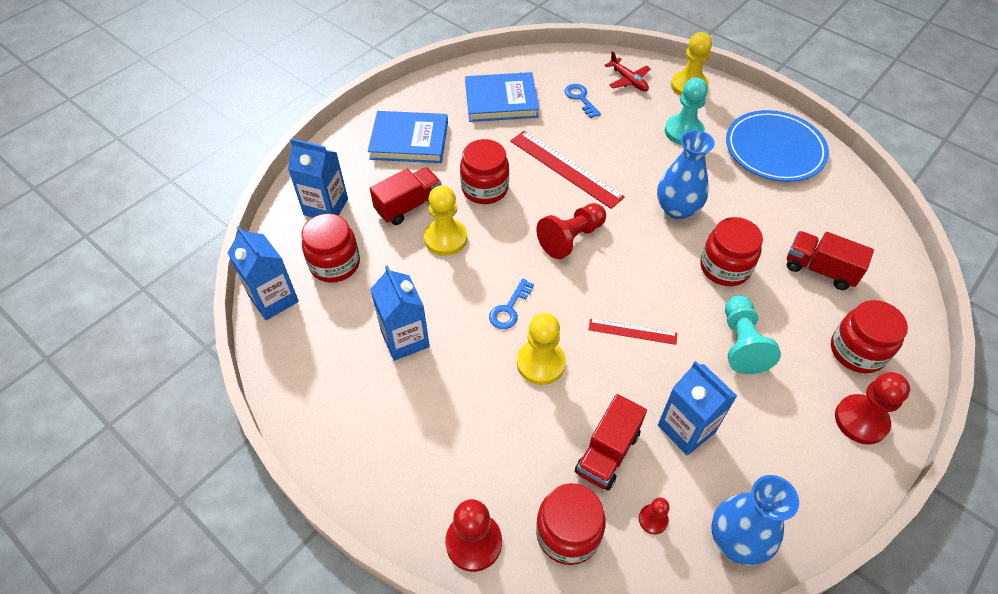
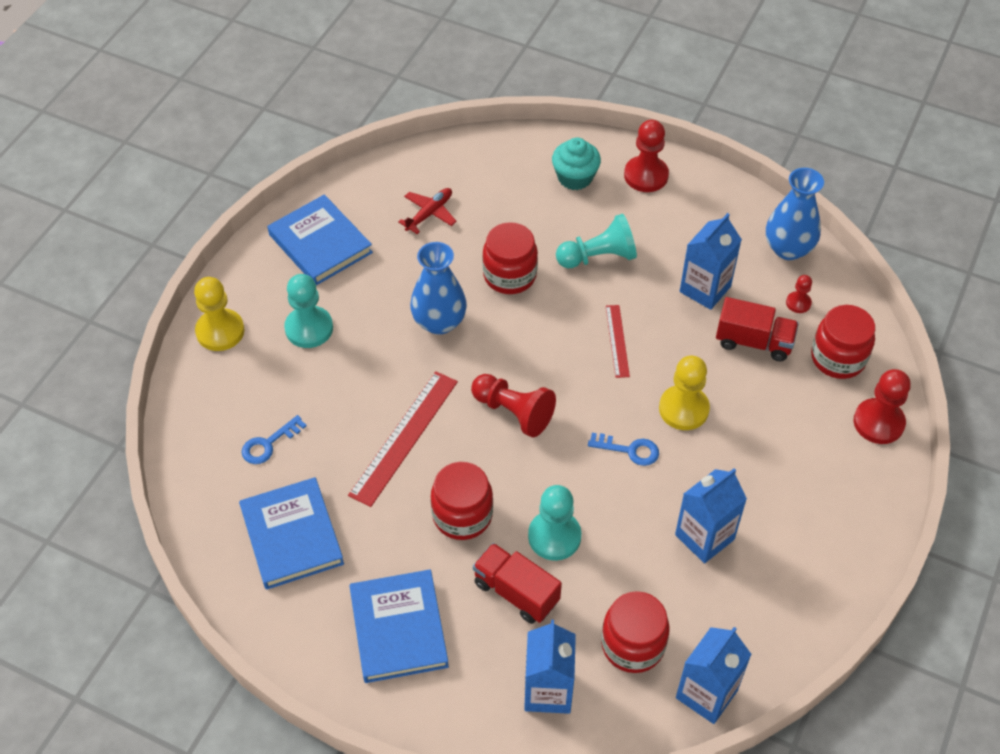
camera: 105 degrees left, 0 degrees up
yellow pawn [424,185,467,256] -> turquoise pawn [528,485,582,561]
red plane [604,51,651,92] -> red plane moved to [398,188,457,234]
blue plate [726,110,829,182] -> blue book [268,195,373,285]
red truck [787,231,874,290] -> none
red jar [831,300,908,373] -> turquoise cupcake [552,138,601,190]

